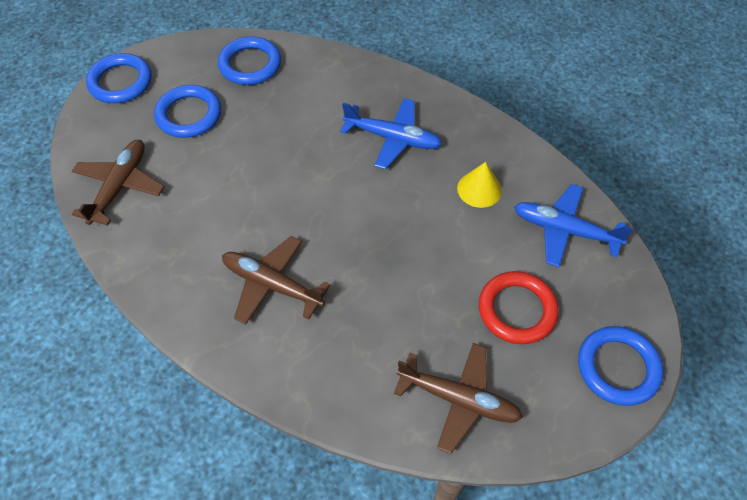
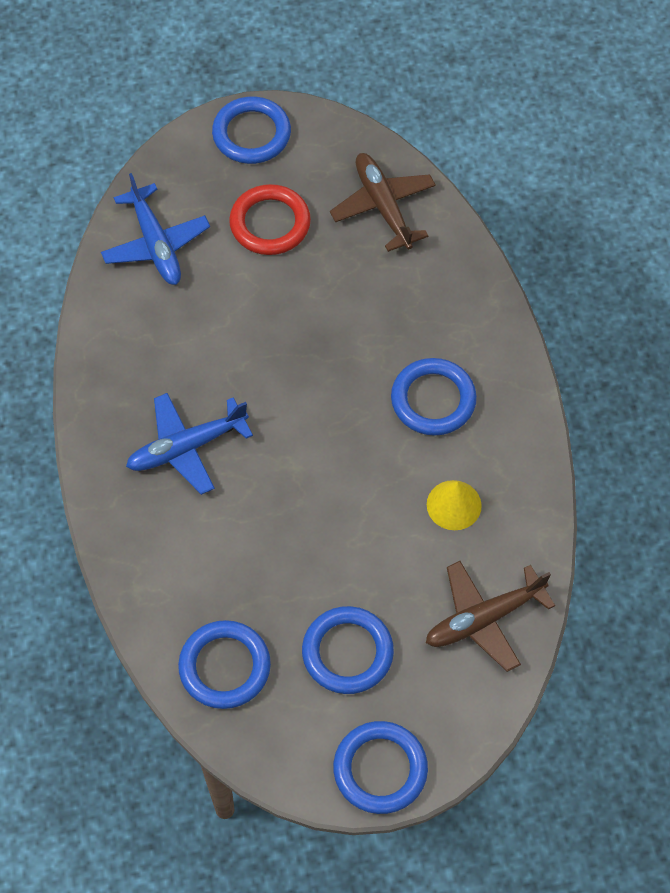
camera: 135 degrees left, 5 degrees up
brown plane [222,236,331,325] -> blue ring [391,358,477,436]
blue plane [340,98,442,170] -> blue plane turned 90 degrees counterclockwise [126,393,253,495]
yellow cone [457,162,502,208] -> yellow cone moved to [427,480,482,530]

